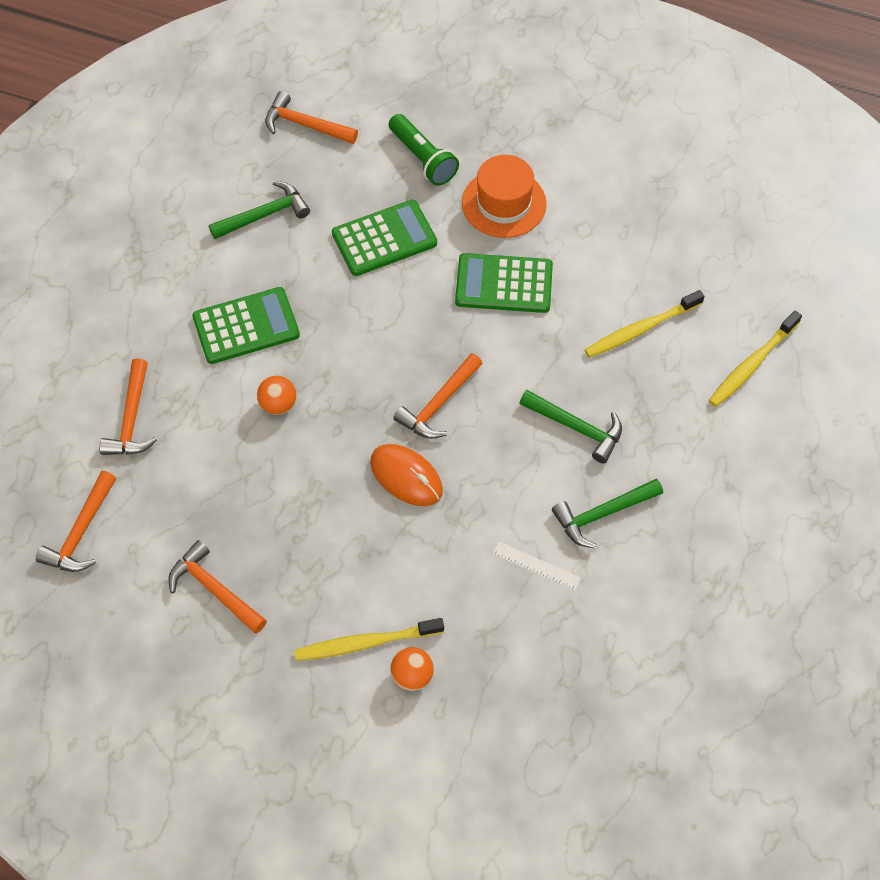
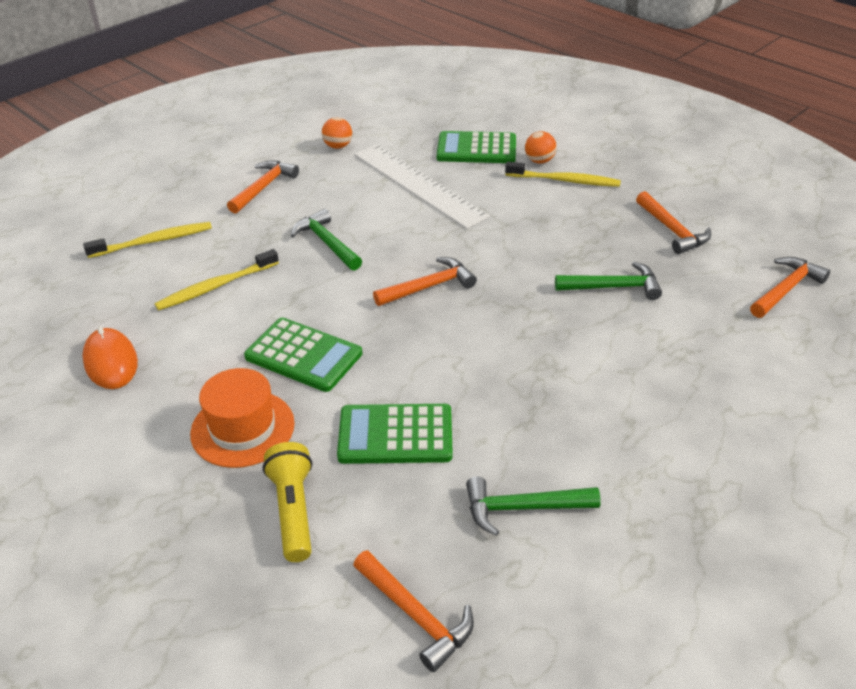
camera: 155 degrees left, 20 degrees down
orange hammer [99,358,157,455] -> orange hammer moved to [227,160,299,214]
green calculator [192,287,300,364] -> green calculator moved to [437,131,516,163]
orange ball [257,376,296,415] -> orange ball moved to [322,117,352,149]
orange mouse [370,444,443,506] -> orange mouse moved to [83,326,138,389]
green flashlight [389,114,459,186] -> yellow flashlight [263,442,312,562]
white ruler [492,541,581,591] -> white ruler [354,144,490,229], size x2.50
green hammer [552,479,663,548] -> green hammer moved to [555,262,662,300]
yellow toothbrush [585,290,705,358] -> yellow toothbrush turned 150 degrees clockwise [155,249,279,311]

